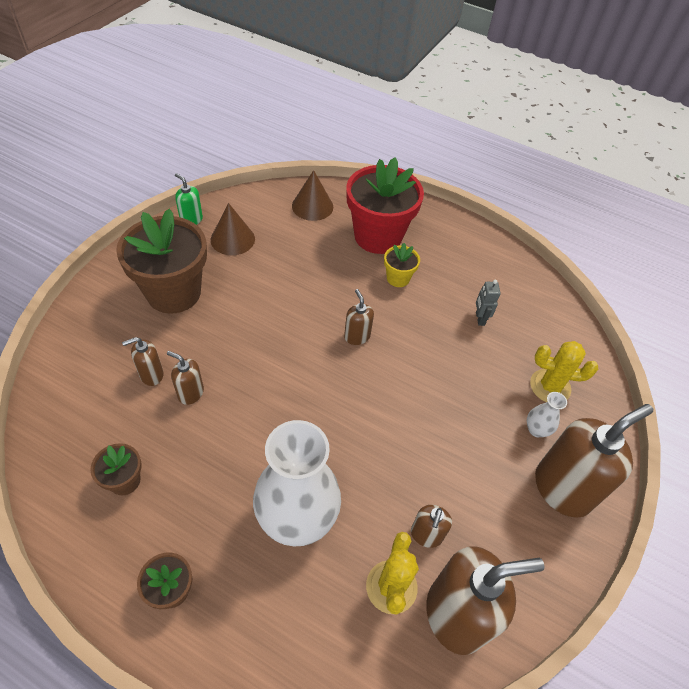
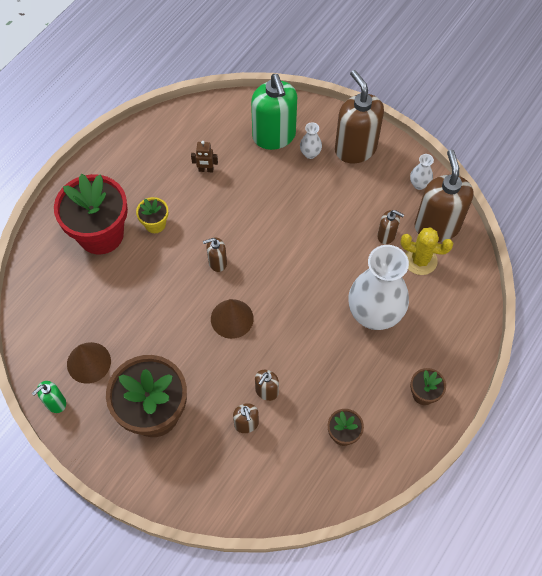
camera: 80 degrees left, 10 degrees up
brown cone [292,170,333,221] -> brown cone moved to [211,299,254,339]
grey robot [476,280,501,326] -> brown robot [191,141,218,172]
yellow cactus [530,341,598,402] -> green soap dispenser [251,74,297,150]
none -> white vase [410,154,434,190]

